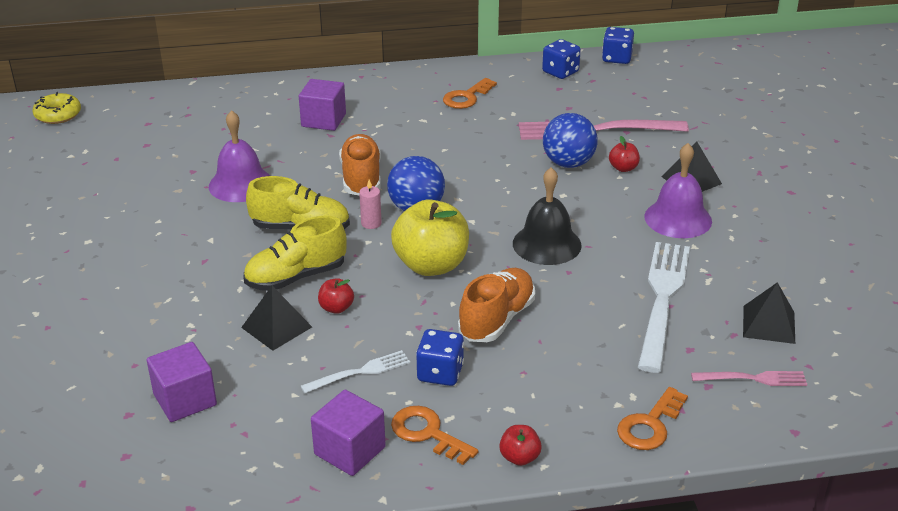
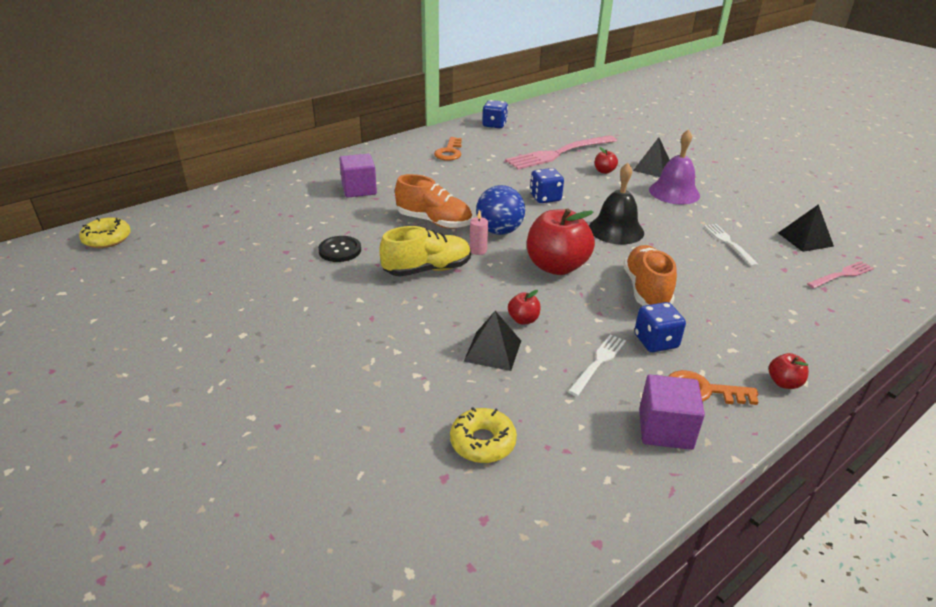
camera: 30 degrees left, 0 degrees up
purple cube [147,342,217,422] -> yellow donut [450,407,517,463]
purple bell [209,110,270,202] -> black button [318,236,361,262]
yellow shoe [243,216,347,291] -> none
orange shoe [339,134,381,196] -> orange shoe turned 150 degrees clockwise [395,174,472,229]
yellow apple [391,199,469,276] -> red apple [527,209,595,275]
blue ball [543,113,598,168] -> none
blue dice [602,27,634,64] -> blue dice moved to [530,168,564,203]
orange key [617,387,688,450] -> none
white fork [638,242,690,373] -> white fork [704,224,759,267], size x0.51

